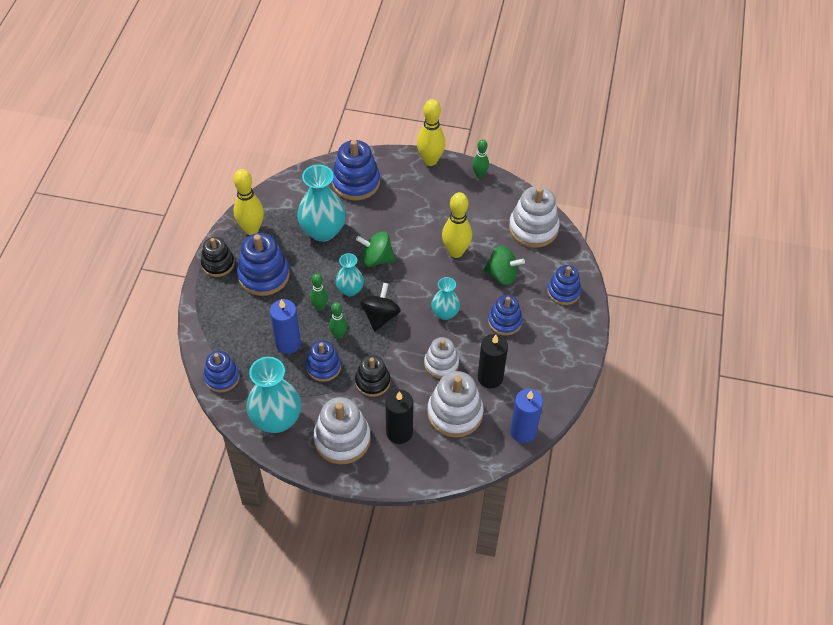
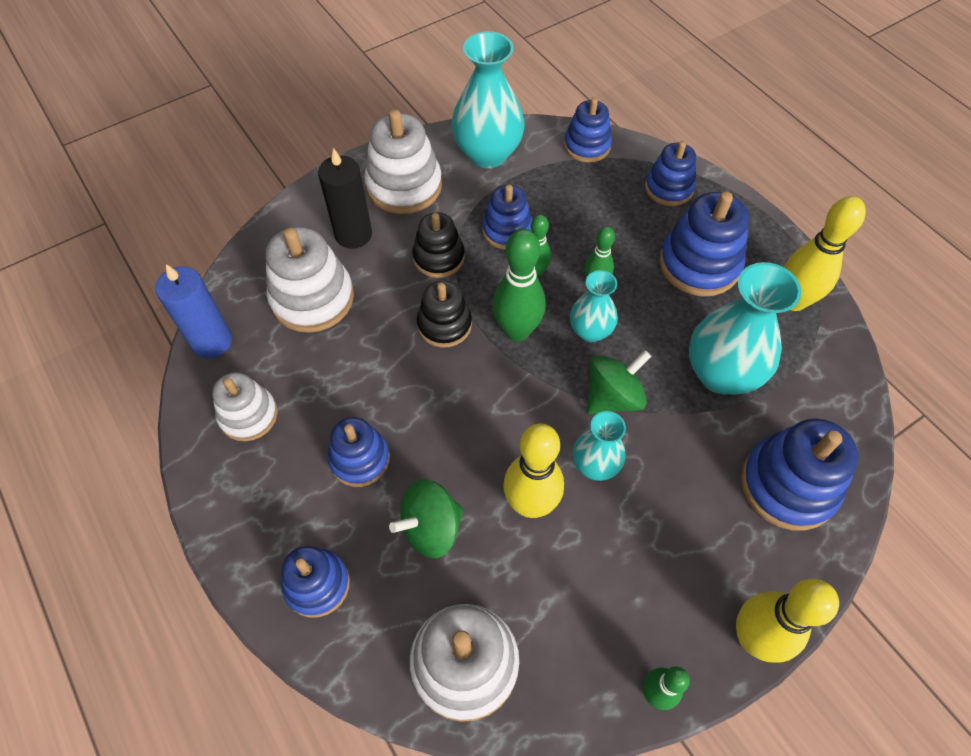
camera: 135 degrees right, 5 degrees up
black stacking toy [201,237,235,277] -> black stacking toy moved to [417,280,472,348]
blue candle [270,299,301,354] -> none
black spinning top [360,283,401,331] -> green bowling pin [493,229,546,342]
white stacking toy [424,337,459,379] -> white stacking toy moved to [212,372,278,441]
turquoise vase [431,277,460,320] -> turquoise vase moved to [573,411,626,481]
black candle [478,334,508,388] -> none
none -> blue stacking toy [645,141,696,206]

